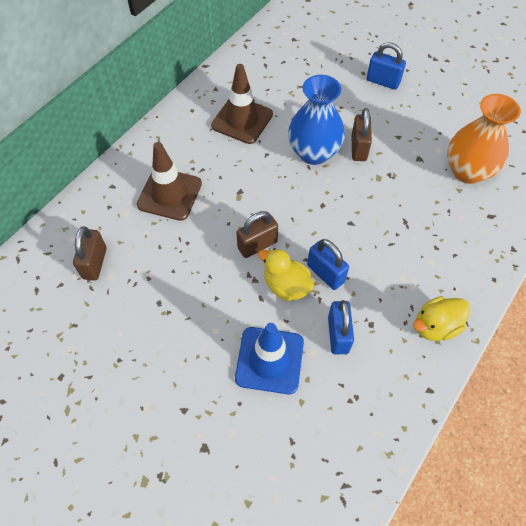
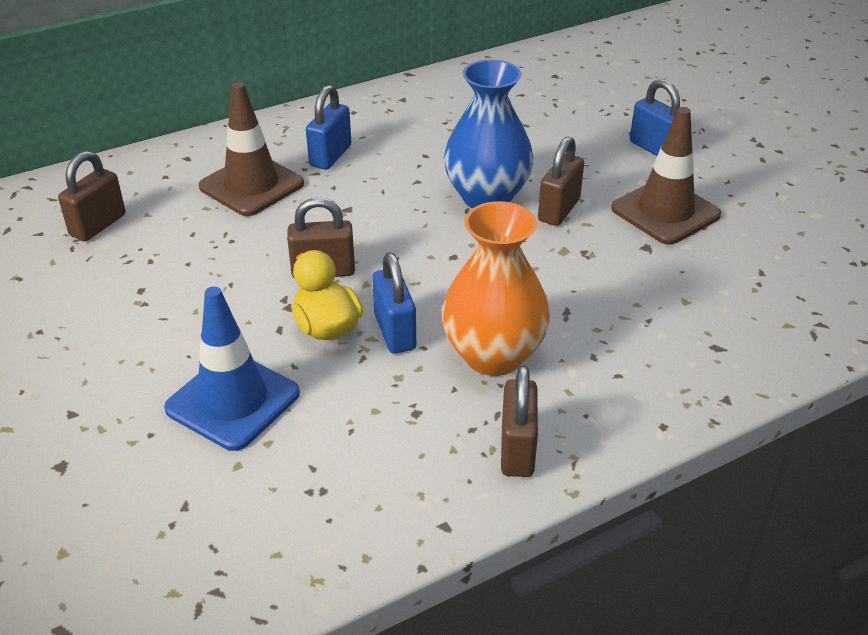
camera: 25 degrees right, 20 degrees down
brown traffic cone [211,64,273,144] -> brown traffic cone moved to [611,107,721,245]
blue padlock [328,300,354,354] -> blue padlock moved to [306,85,351,170]
yellow duck [413,296,470,341] -> brown padlock [501,365,538,477]
orange vase [447,94,521,184] -> orange vase moved to [442,201,550,376]

